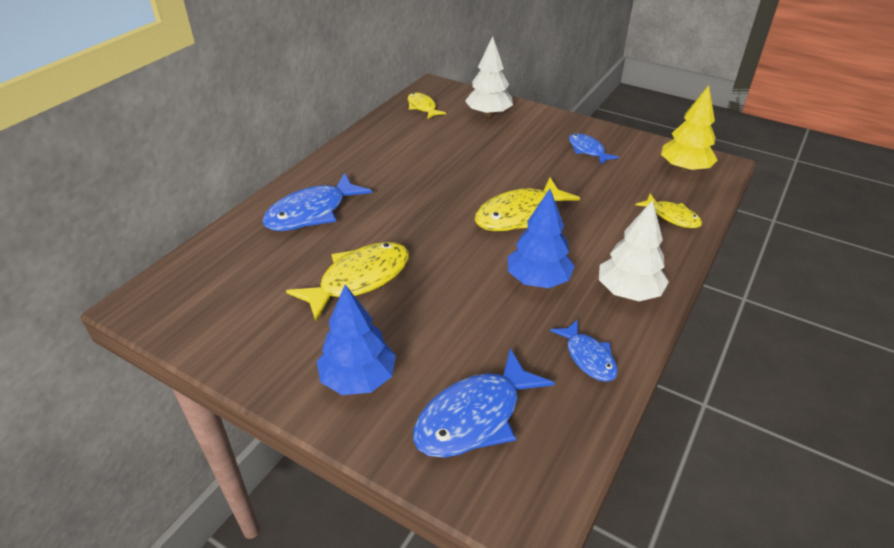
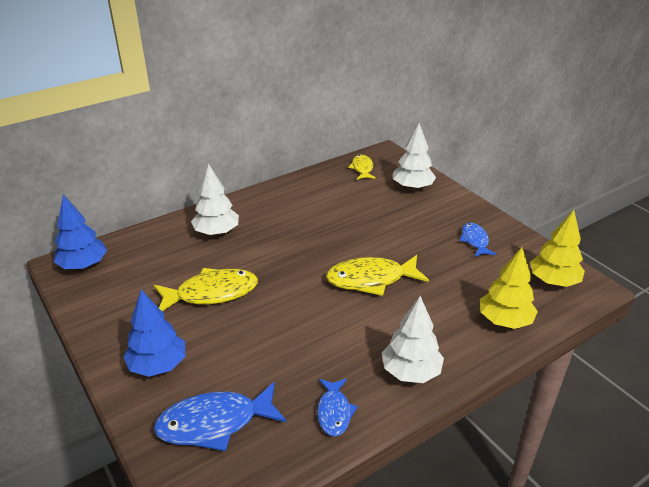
camera: 25 degrees right, 5 degrees down
blue fish [262,173,372,231] -> white tree [191,164,239,236]
blue tree [508,189,575,288] -> blue tree moved to [54,195,107,269]
yellow fish [636,194,702,228] -> yellow tree [480,247,538,329]

